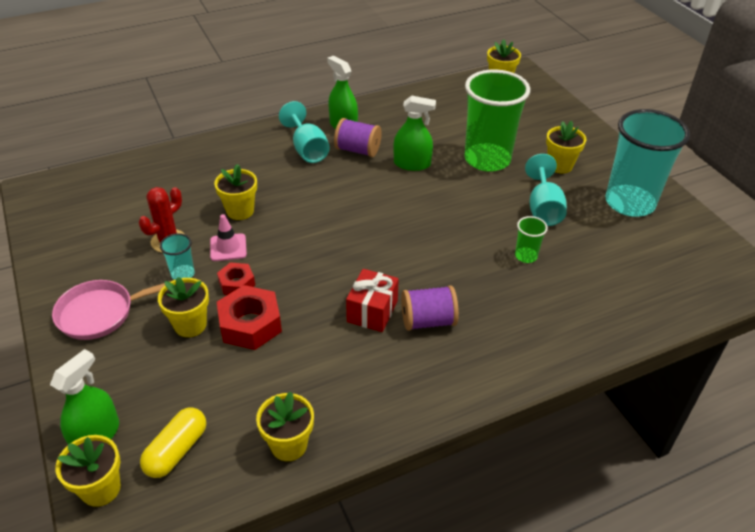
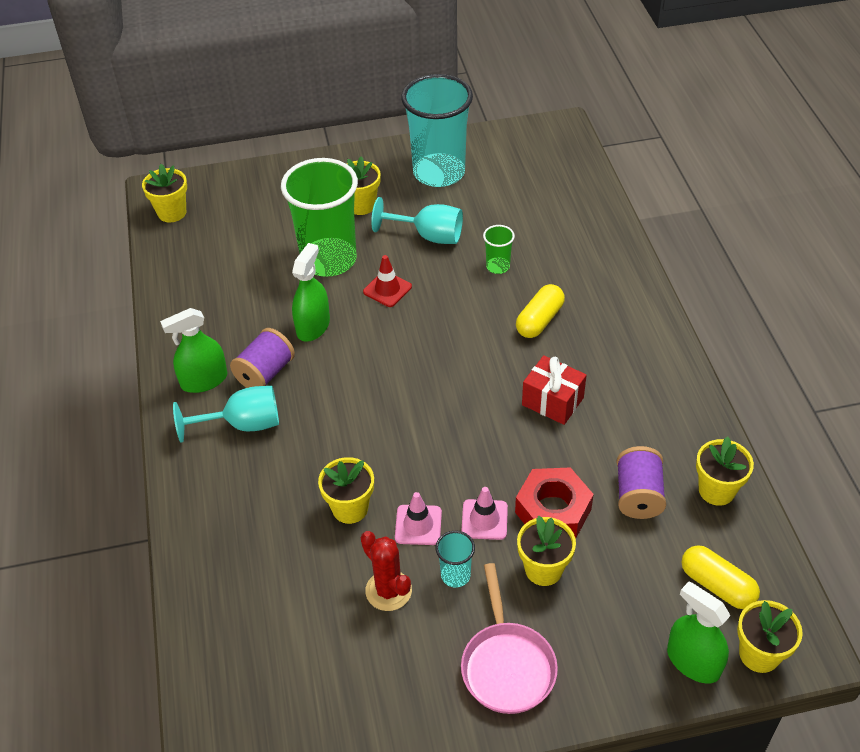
camera: 75 degrees left, 5 degrees up
red nut [217,262,255,295] -> pink traffic cone [461,487,508,540]
purple spool [401,285,459,331] -> purple spool moved to [617,446,666,519]
none -> red traffic cone [363,255,412,307]
none -> yellow capsule [516,284,565,338]

